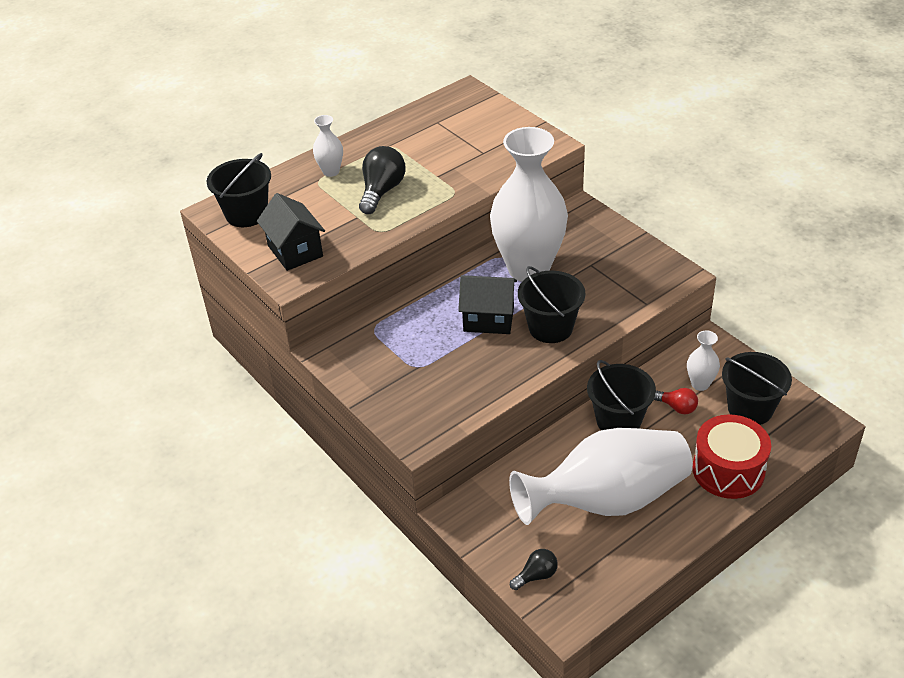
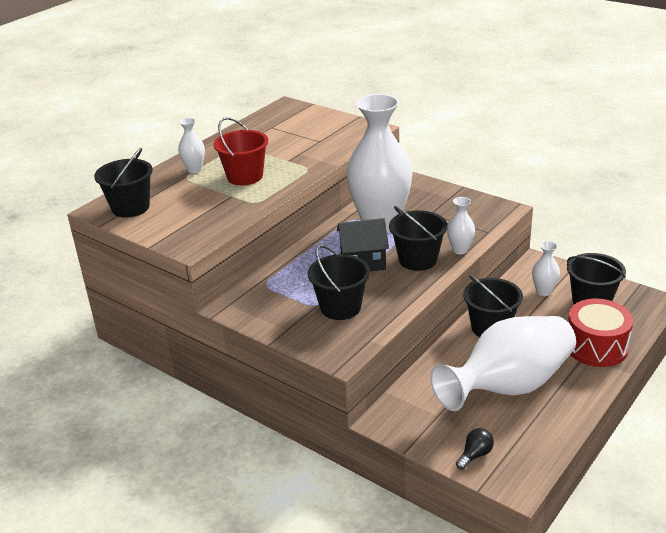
camera: 15 degrees left, 10 degrees down
black house [257,193,325,271] -> none
black light bulb [359,146,405,214] -> red bucket [214,117,268,185]
red light bulb [654,388,698,414] -> none
none -> black bucket [308,245,370,320]
none -> white vase [447,197,475,254]

